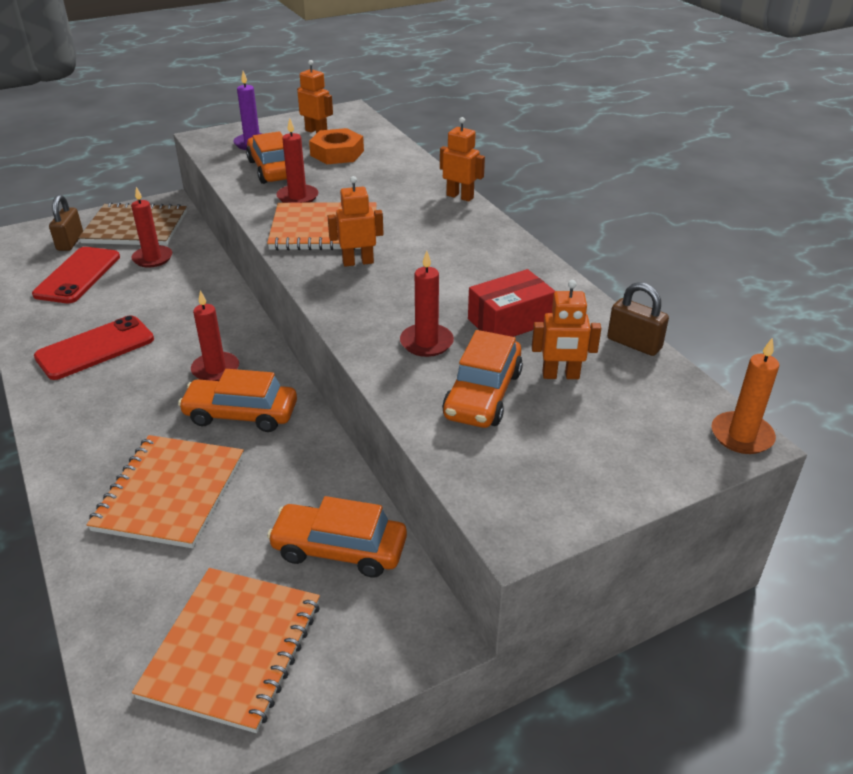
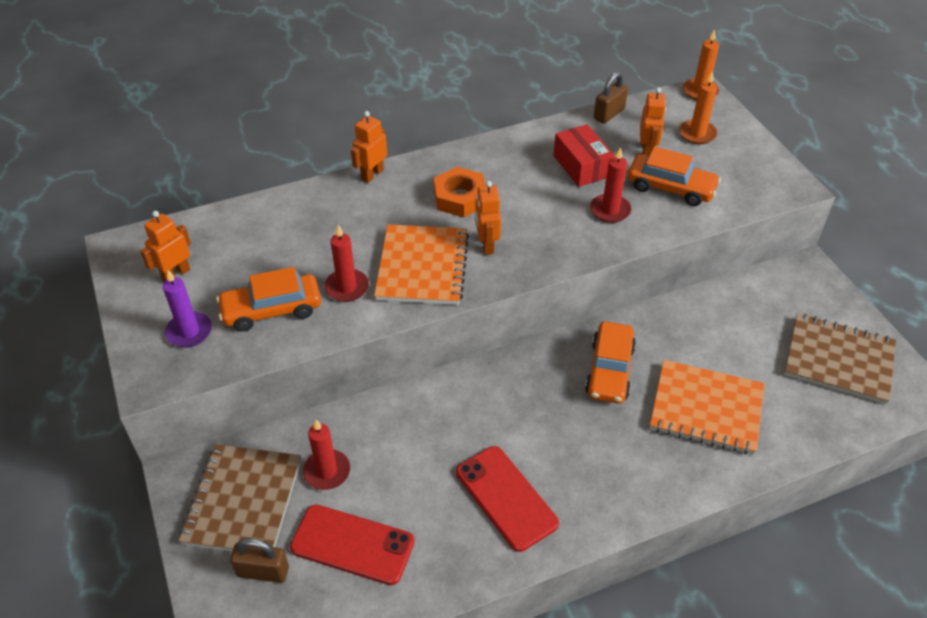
camera: 85 degrees left, 10 degrees up
orange notebook [132,568,320,733] -> brown notebook [784,313,896,404]
red candle [191,290,239,381] -> none
orange car [267,496,407,578] -> none
orange nut [309,128,364,164] -> orange nut moved to [434,167,486,218]
none -> orange candle [679,71,717,144]

